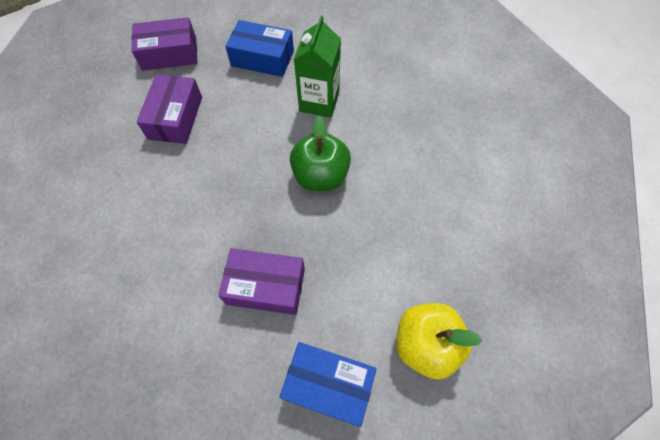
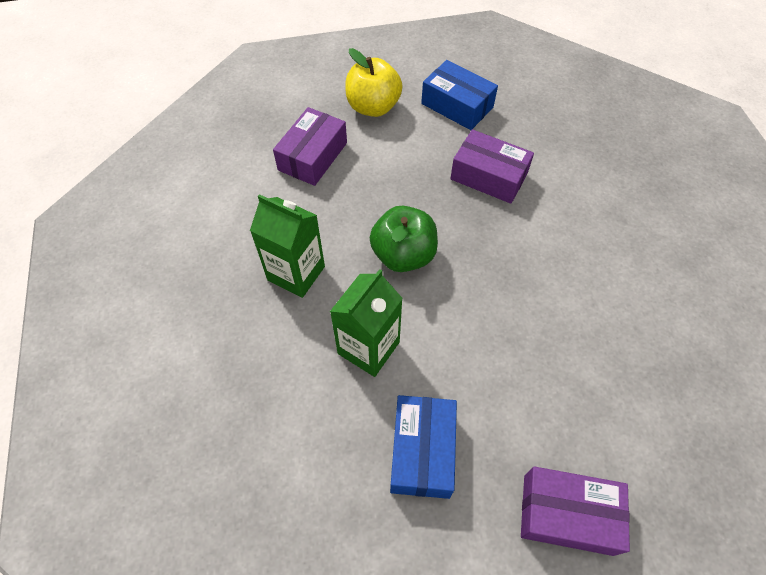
camera: 160 degrees left, 5 degrees down
purple box [137,74,202,144] -> purple box moved to [273,107,347,186]
blue box [225,20,294,77] -> blue box turned 60 degrees clockwise [390,395,457,499]
none -> green carton [250,194,325,298]

